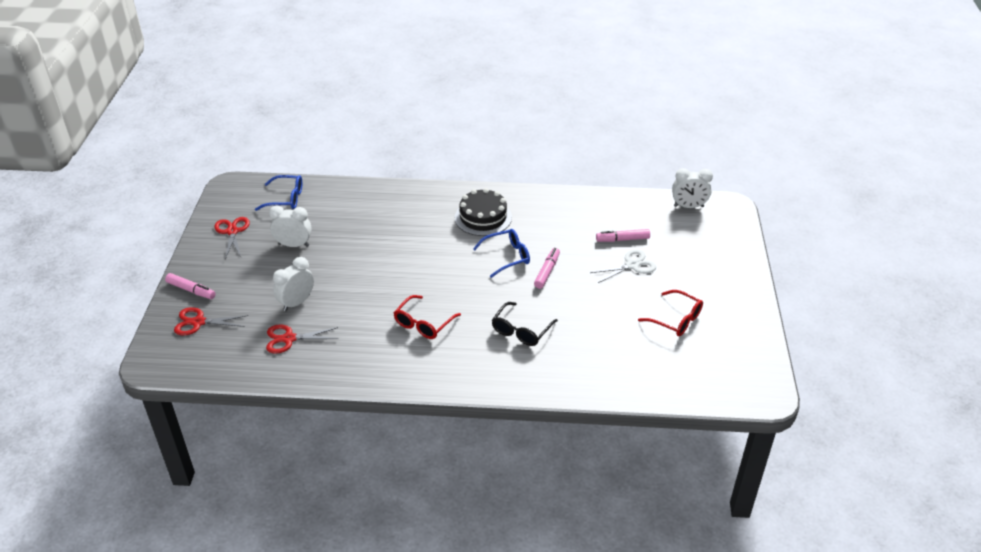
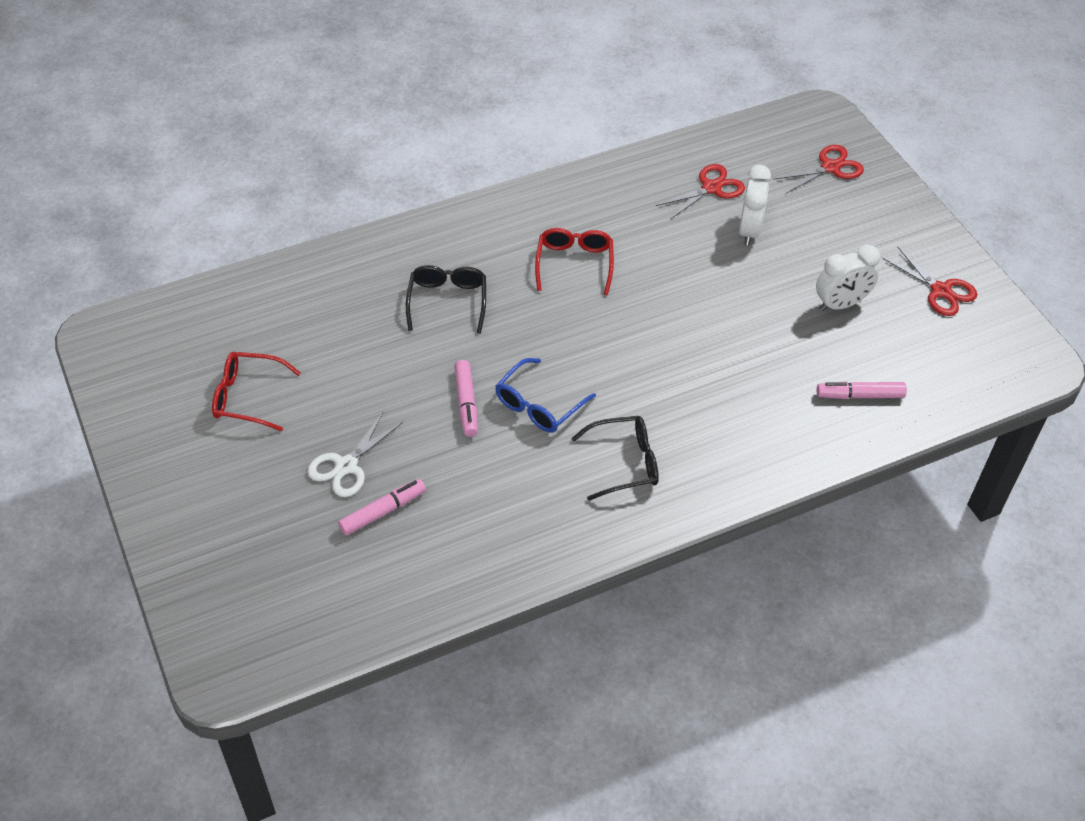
camera: 150 degrees right, 10 degrees up
pink marker [165,273,216,299] -> pink marker moved to [817,381,907,399]
blue glasses [255,175,302,211] -> none
black cake [455,188,512,236] -> black glasses [571,416,659,501]
white clock [672,168,713,208] -> none

